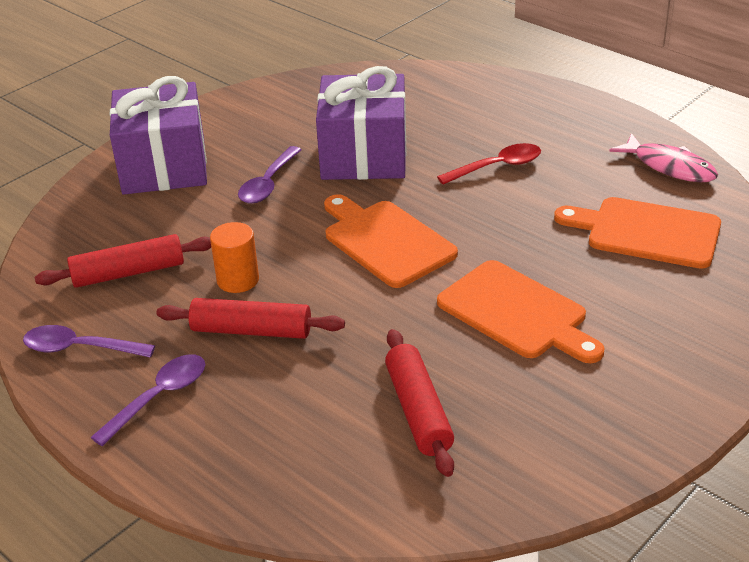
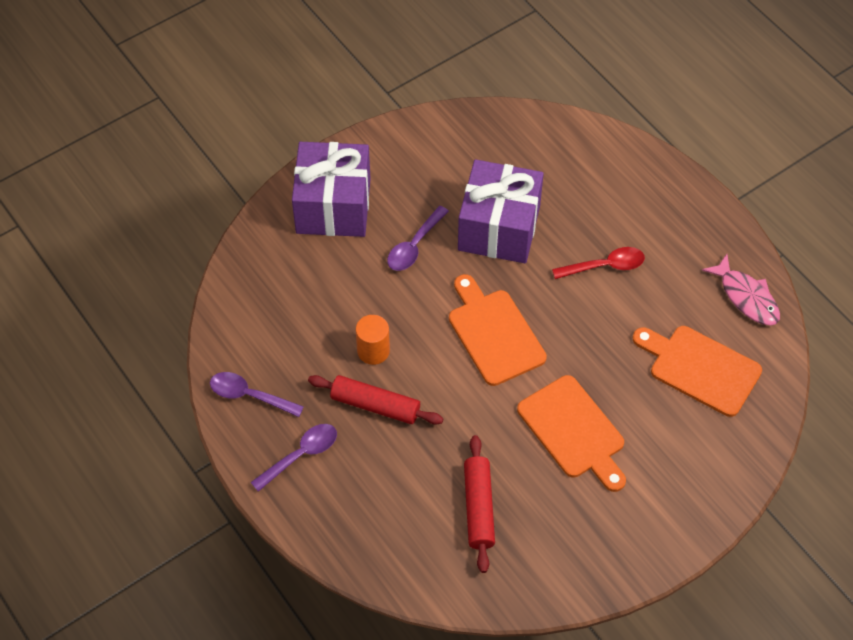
camera: 10 degrees right, 20 degrees up
red rolling pin [35,234,211,288] -> none

